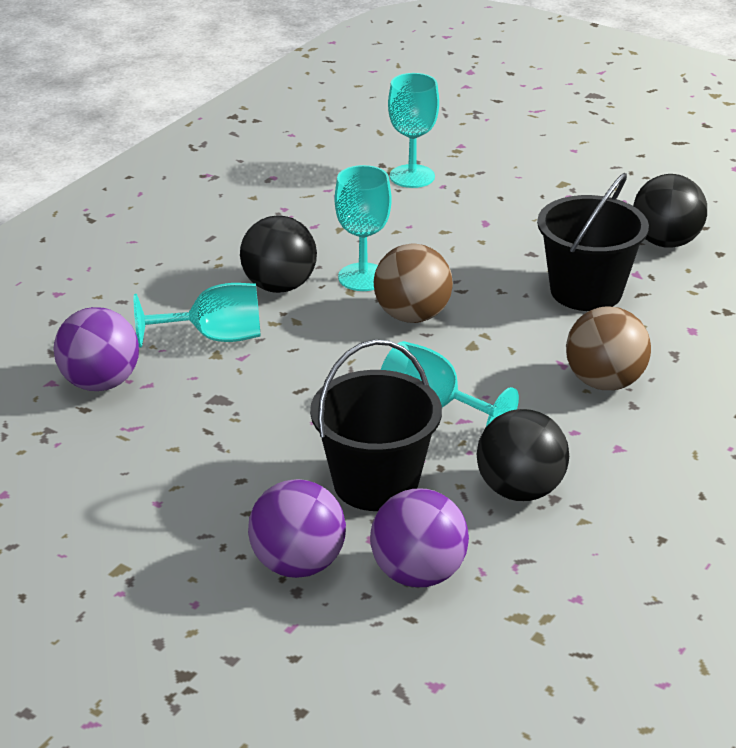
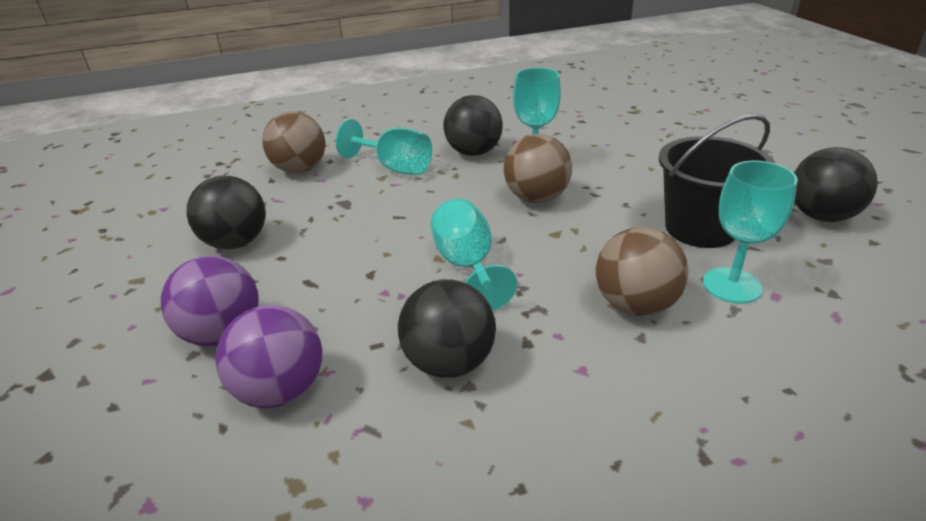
camera: 40 degrees right, 0 degrees up
purple ball [54,307,139,391] -> brown ball [262,111,325,173]
black bucket [310,339,442,511] -> none
turquoise goblet [388,73,439,188] -> turquoise goblet moved to [703,161,798,303]
none -> black ball [186,176,266,250]

